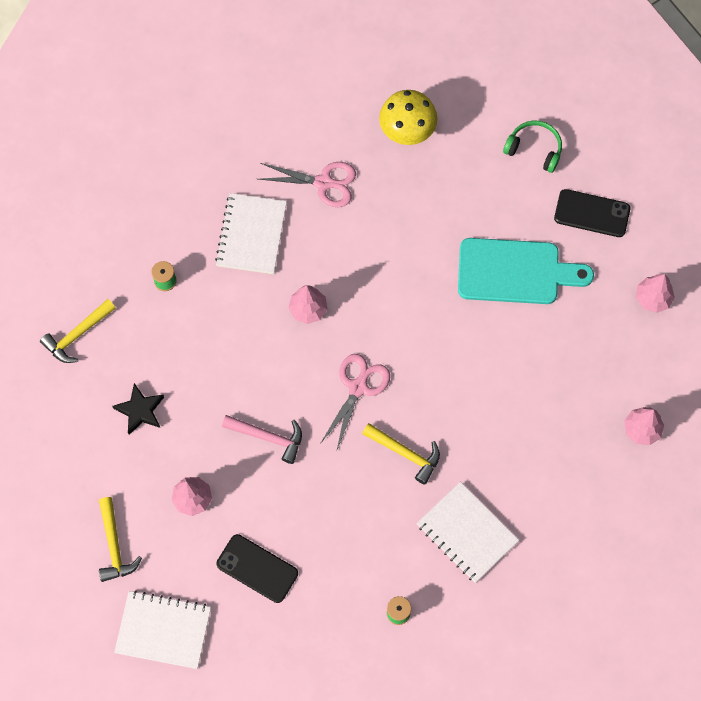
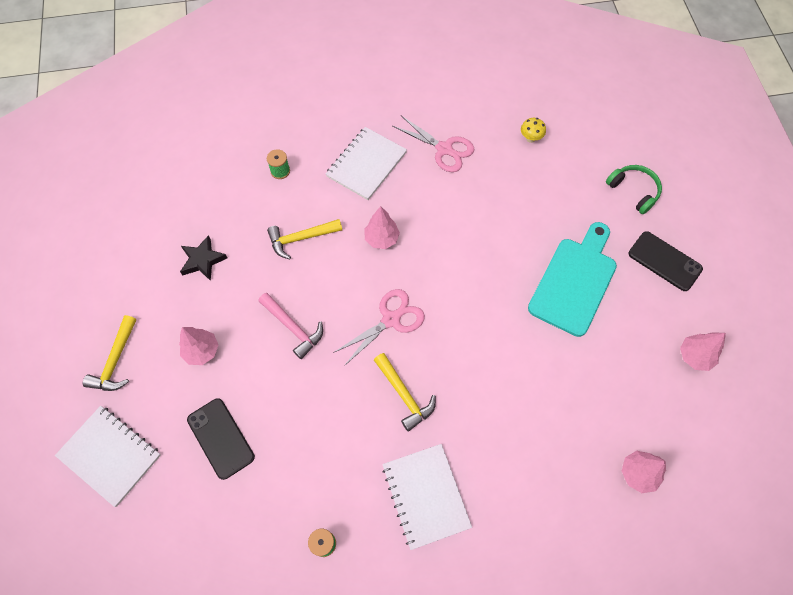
camera: 25 degrees right, 5 degrees down
yellow hammer [40,299,116,363] -> yellow hammer moved to [267,219,342,259]
yellow mushroom [379,90,437,145] -> yellow mushroom [521,118,546,143], size x0.49
turquoise cutting board [458,238,594,304] -> turquoise cutting board turned 90 degrees counterclockwise [528,222,617,337]

